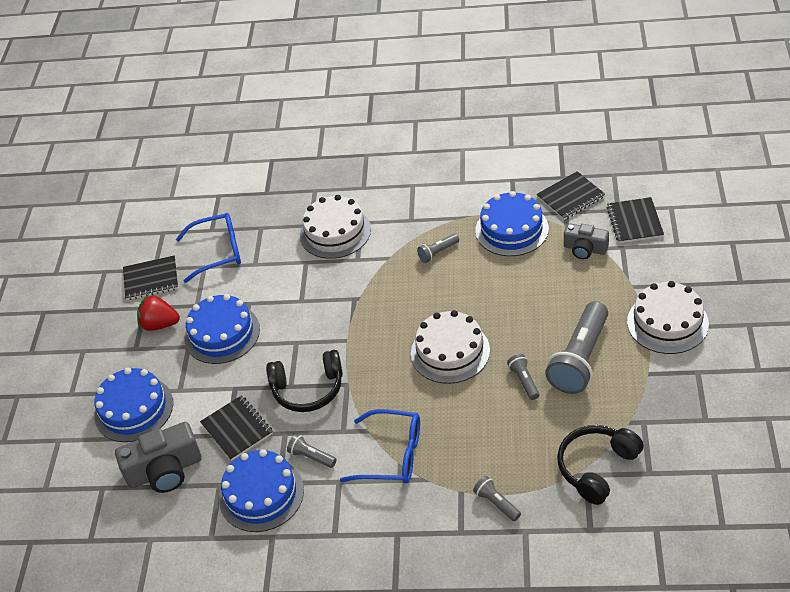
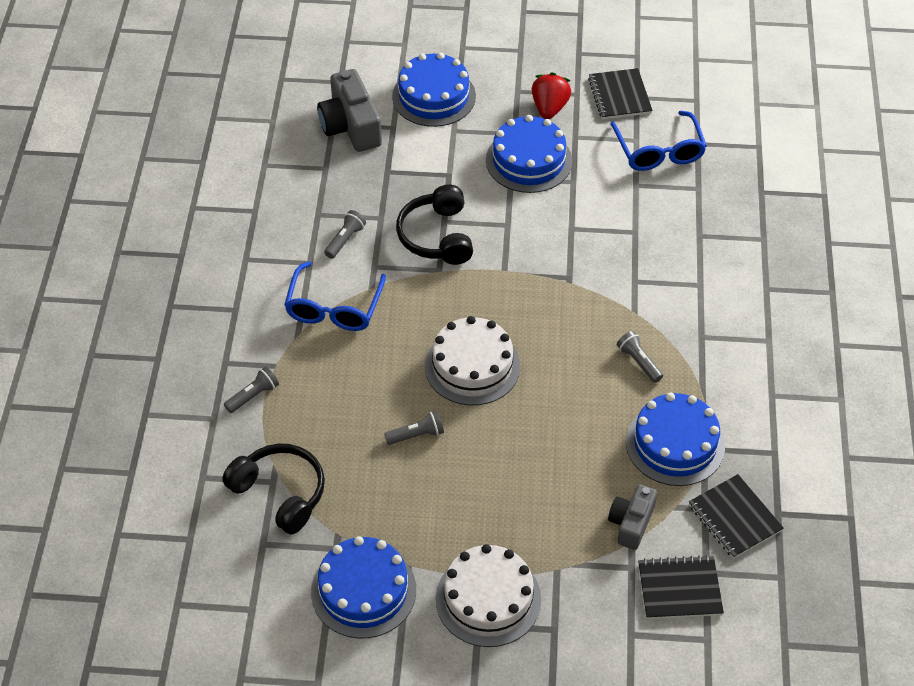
camera: 85 degrees right, 5 degrees up
black notebook [200,395,273,461] -> none
blue cake [219,449,304,532] -> blue cake moved to [311,536,416,639]
white cake [300,195,371,259] -> none
grey flashlight [545,301,608,394] -> none

